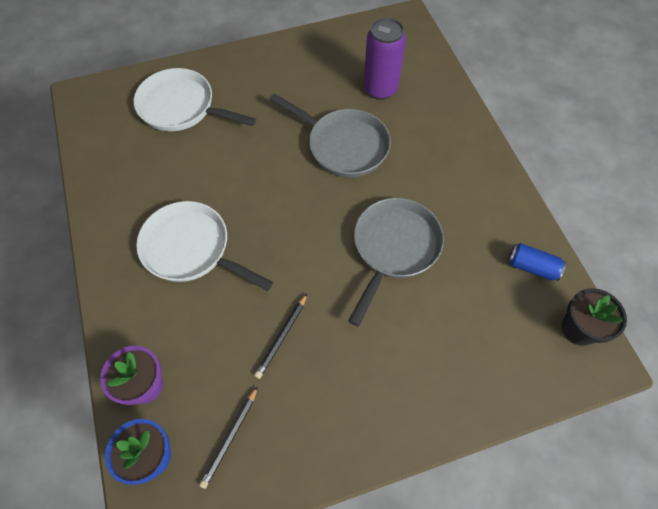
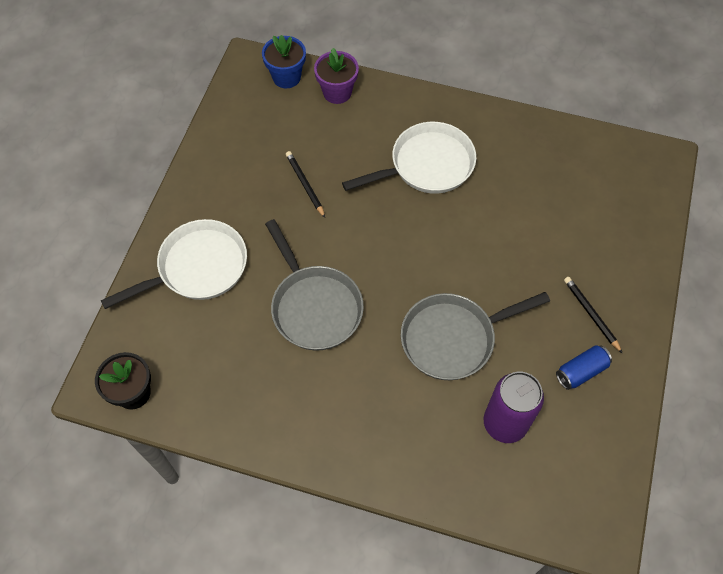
camera: 125 degrees right, 0 degrees up
white pan [134,68,256,131] -> white pan moved to [100,219,247,309]
black pencil [199,386,258,489] -> black pencil moved to [564,277,623,354]
blue can [508,243,566,281] -> blue can moved to [556,345,612,390]

